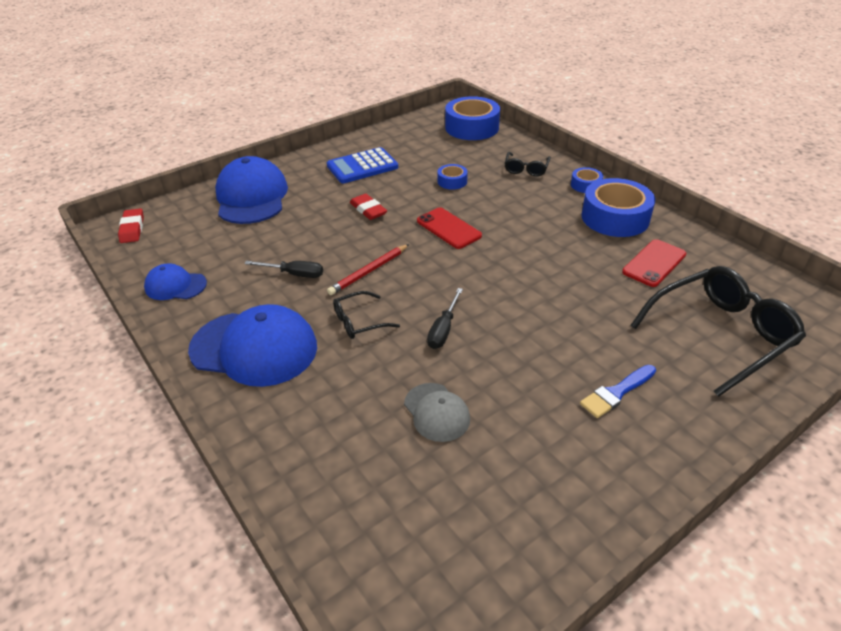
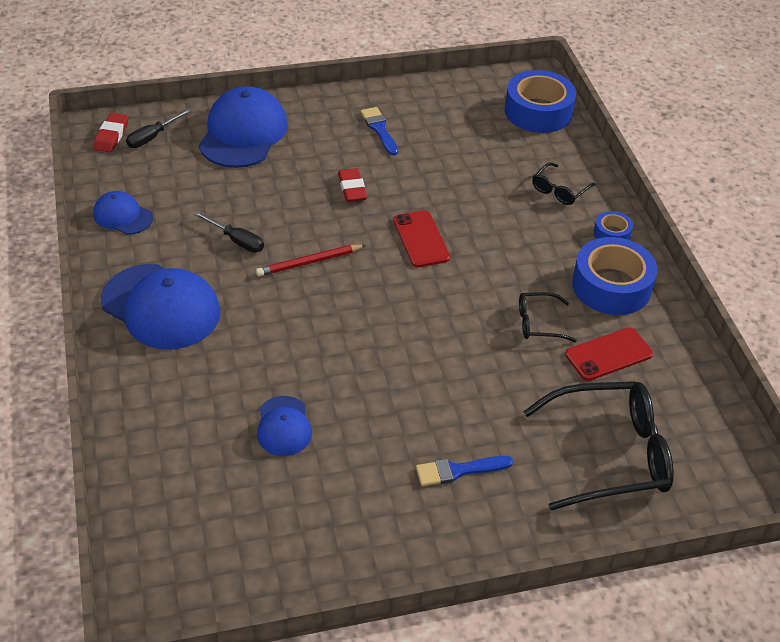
camera: 20 degrees right, 5 degrees up
blue calculator [327,147,398,183] -> blue brush [361,107,398,156]
black glasses [333,291,400,339] -> black glasses moved to [519,292,577,342]
grey cap [404,383,470,442] -> blue cap [257,396,312,456]
black screwdriver [427,288,463,349] -> black screwdriver moved to [126,109,191,148]
blue tape [438,164,468,190] -> none

